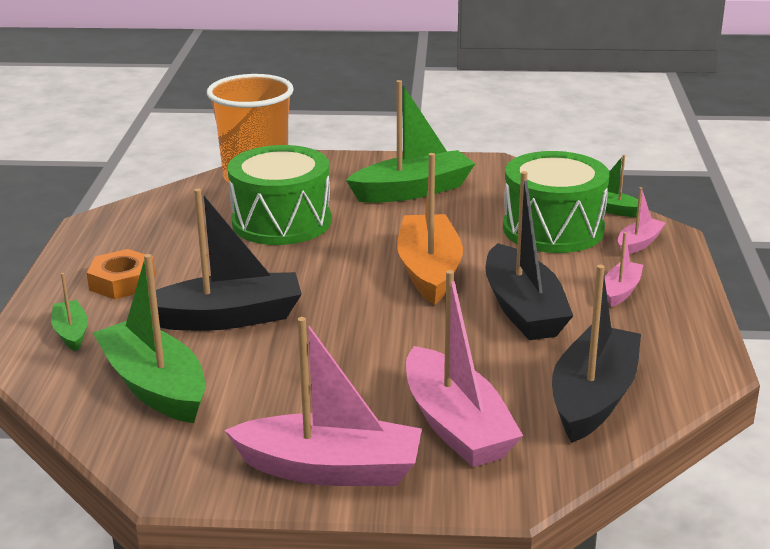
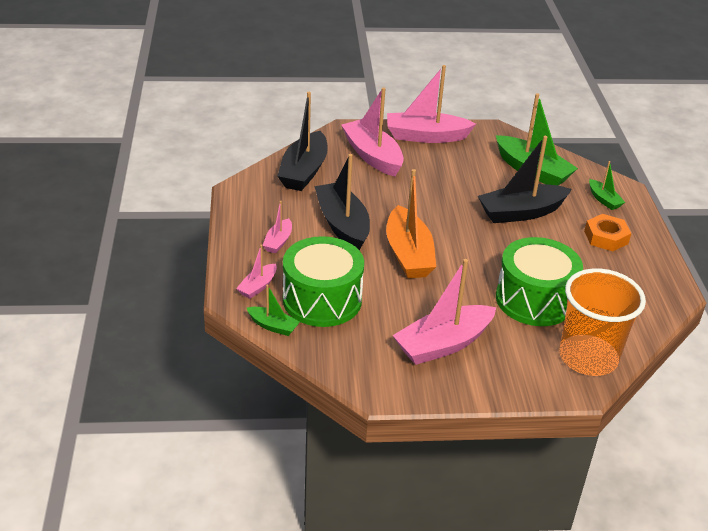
camera: 170 degrees right, 10 degrees up
green boat [346,80,475,203] -> pink boat [392,259,496,365]

